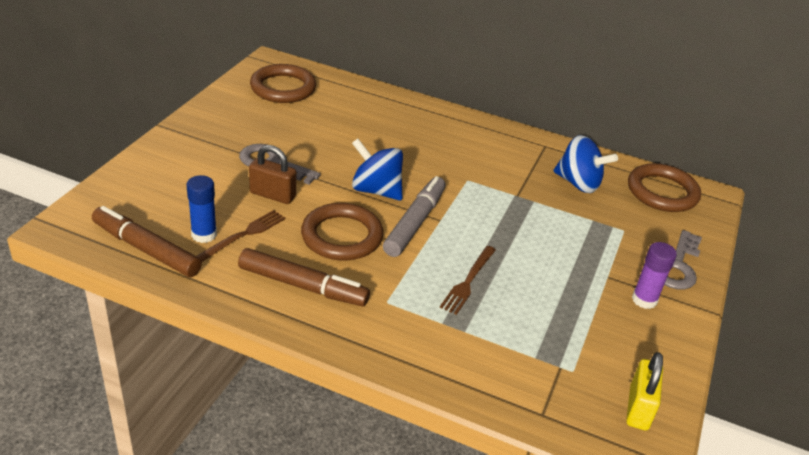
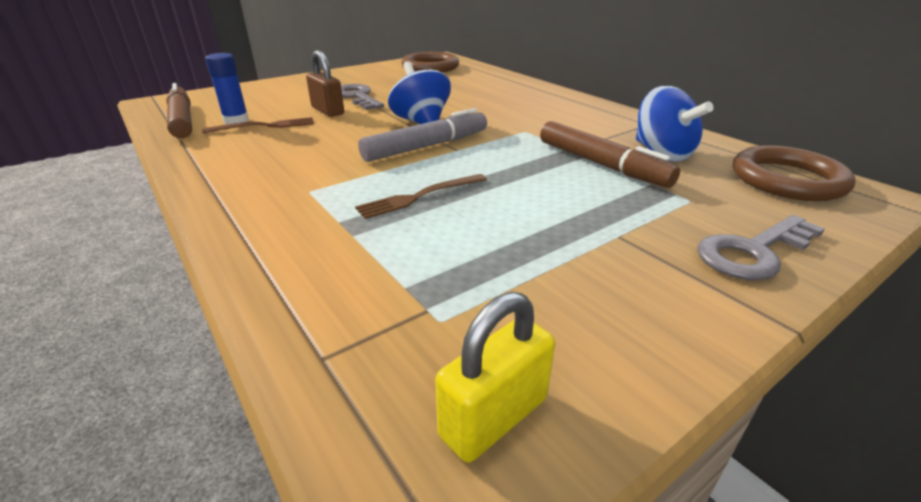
camera: 35 degrees right, 5 degrees down
brown marker [238,248,370,306] -> brown marker moved to [540,121,680,188]
brown ring [301,203,383,261] -> none
purple glue stick [632,242,677,309] -> none

